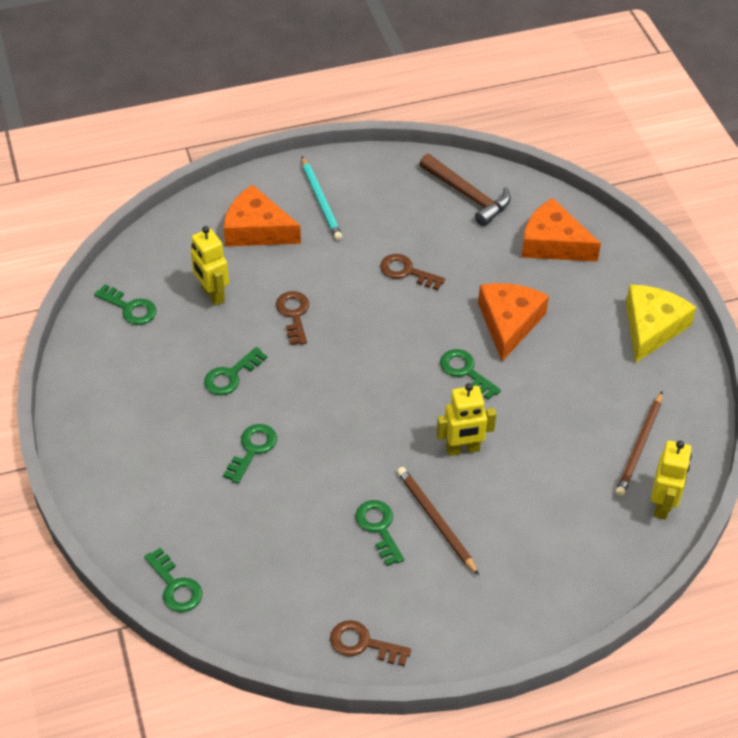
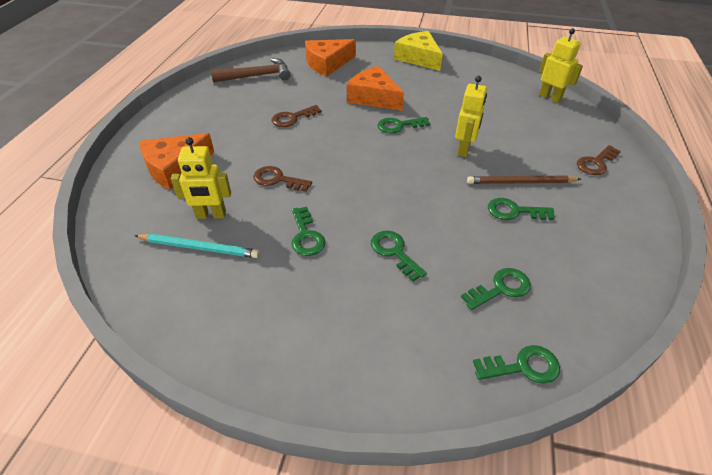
camera: 60 degrees left, 5 degrees down
green key [94,284,157,325] -> green key moved to [461,268,531,310]
turquoise pencil [302,157,342,240] -> turquoise pencil moved to [134,234,260,258]
brown key [330,620,411,666] -> brown key moved to [577,145,621,175]
brown pencil [615,392,663,497] -> none

